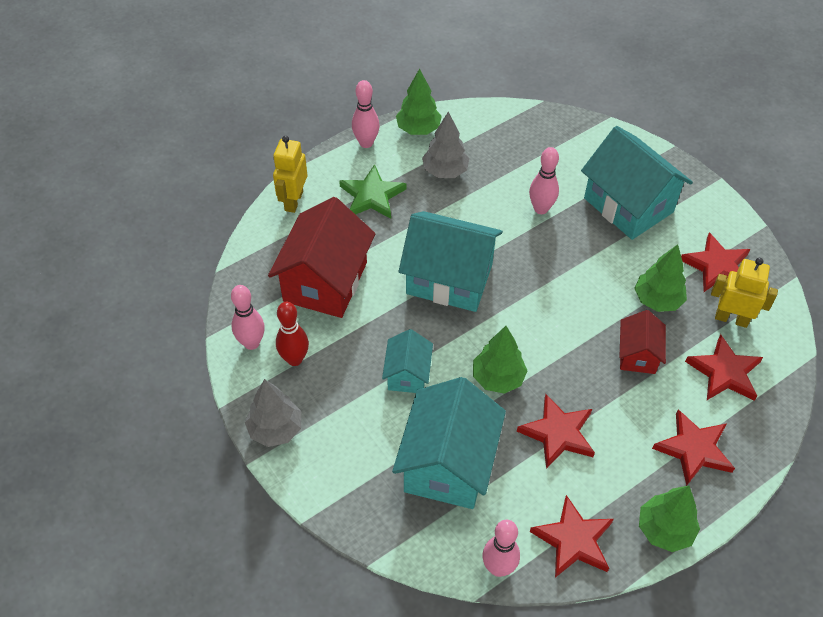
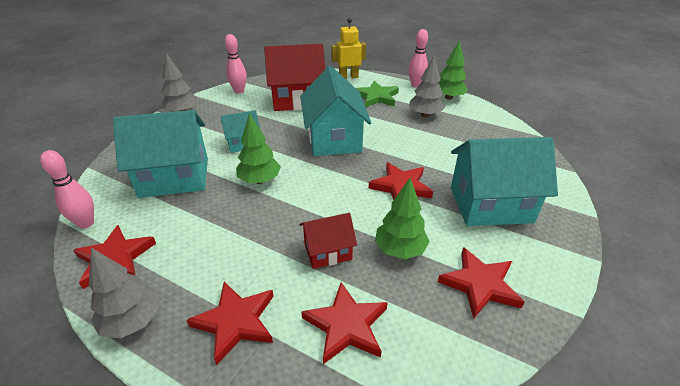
camera: 65 degrees right, 15 degrees down
red bowling pin [276,302,309,366] -> none
red star [517,394,595,469] -> red star moved to [369,162,433,200]
pink bowling pin [529,147,559,214] -> none
turquoise house [581,126,693,240] -> turquoise house turned 60 degrees clockwise [451,137,558,226]
green tree [639,486,700,552] -> grey tree [89,248,159,338]
yellow robot [711,258,778,328] -> none

